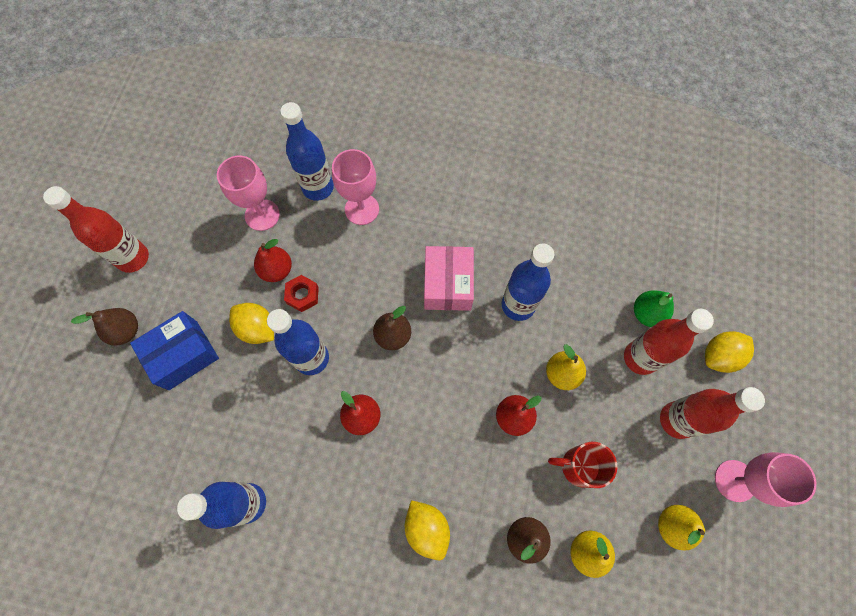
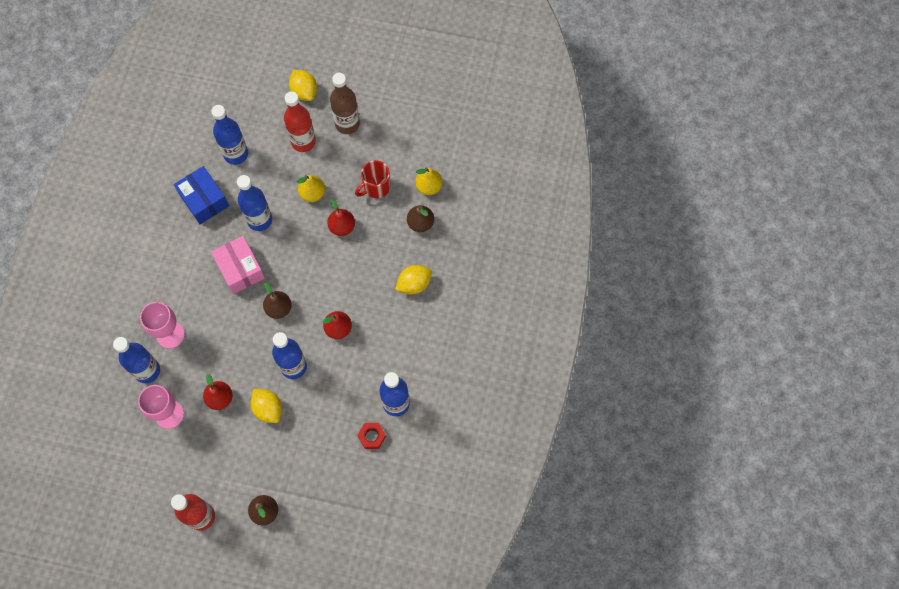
camera: 90 degrees left, 0 degrees up
blue box [130,311,219,390] -> blue box moved to [174,166,229,224]
yellow lemon [229,303,274,344] -> yellow lemon turned 75 degrees counterclockwise [250,389,282,423]
red nut [284,275,319,312] -> red nut moved to [357,423,386,449]
pink box [424,246,474,311] -> pink box turned 60 degrees clockwise [211,236,265,294]
red mug [548,442,617,488] -> red mug turned 45 degrees clockwise [355,160,390,198]
green pear [634,290,674,327] -> none
yellow pear [658,505,705,551] -> none
red bottle [660,387,765,439] -> brown bottle [330,73,360,134]
pink goblet [715,452,817,507] -> none
none -> blue bottle [211,105,248,165]

